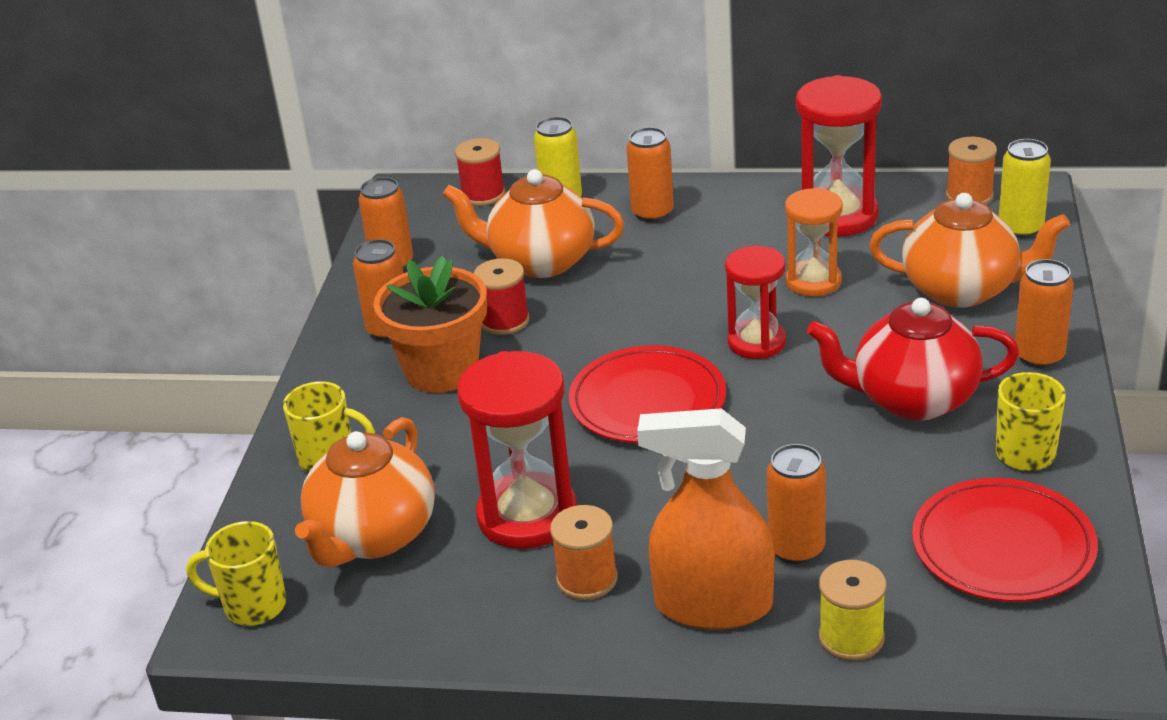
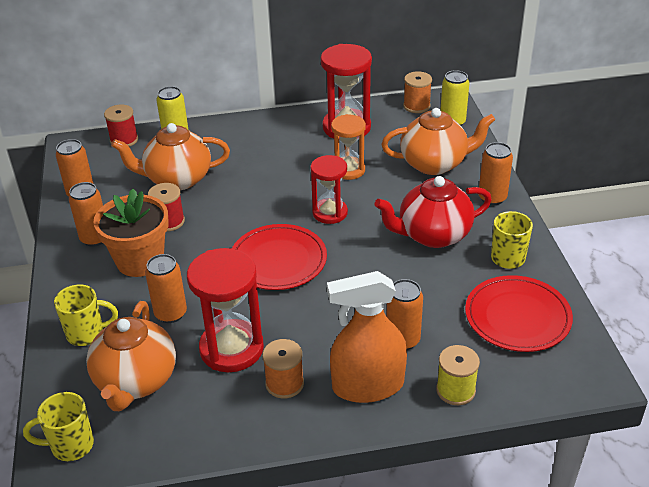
camera: 20 degrees left, 5 degrees up
orange can [626,127,674,222] -> orange can moved to [145,254,187,323]

